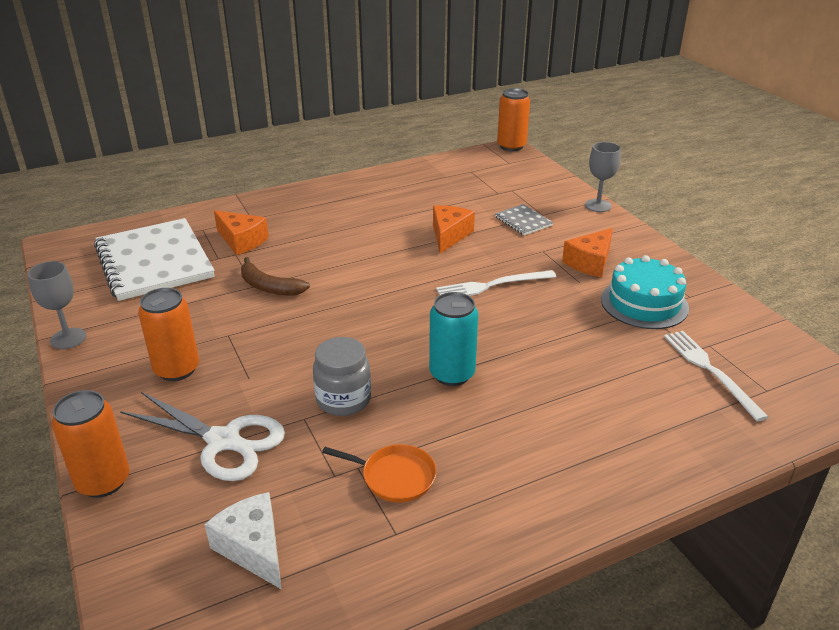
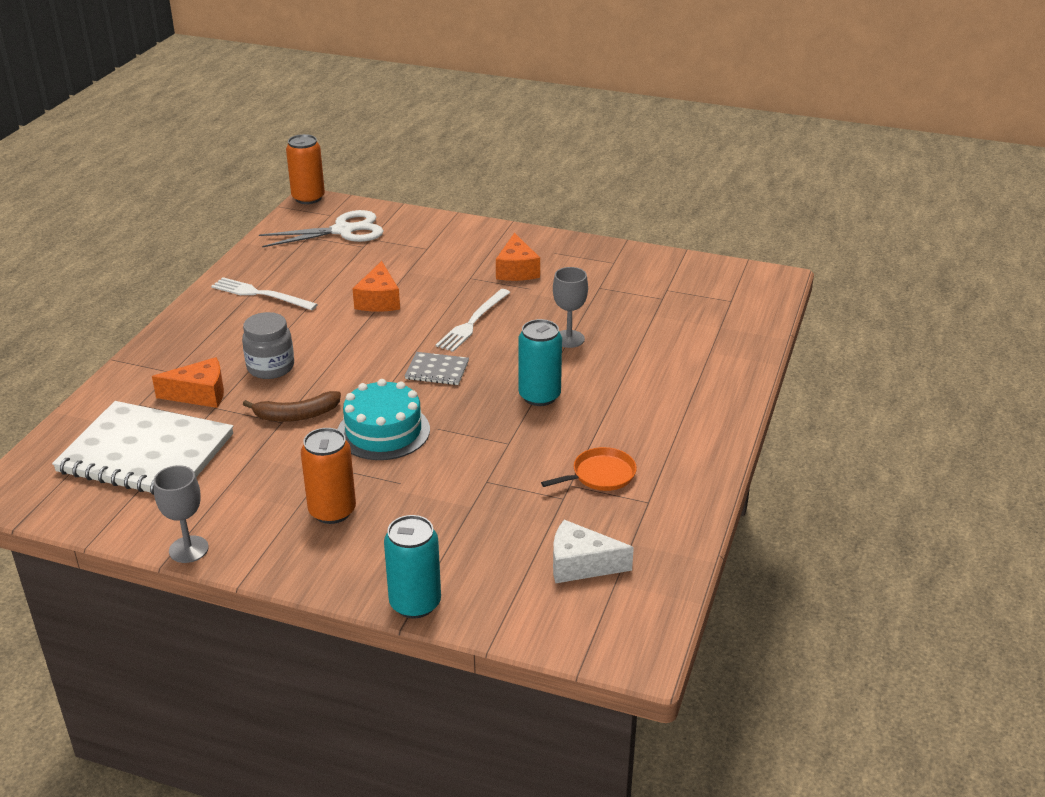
camera: 45 degrees left, 0 degrees up
orange can [52,390,130,498] -> turquoise can [384,515,441,618]
white scissors [120,392,285,481] -> white scissors moved to [259,210,383,248]
grey jar [313,337,371,416] -> grey jar moved to [242,312,294,379]
orange cheese [433,206,475,253] -> orange cheese turned 150 degrees counterclockwise [352,261,400,312]
grey notebook [495,204,553,235] -> grey notebook moved to [405,352,469,385]
grey goblet [585,142,621,212] -> grey goblet moved to [553,267,588,348]
turquoise cake [601,255,689,329] -> turquoise cake moved to [338,379,430,460]
white fork [664,331,768,421] -> white fork moved to [211,277,318,310]

